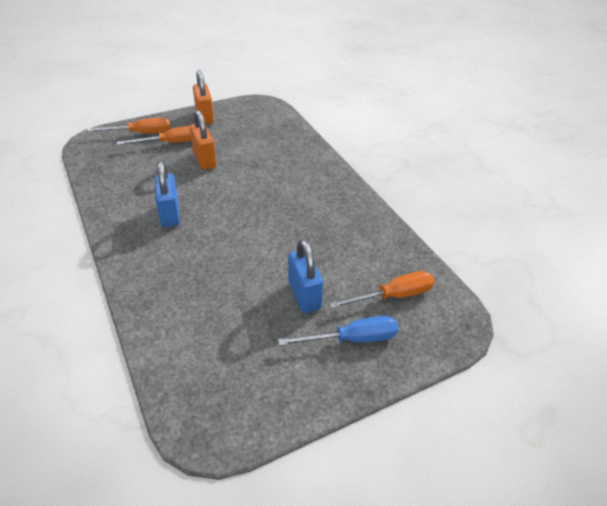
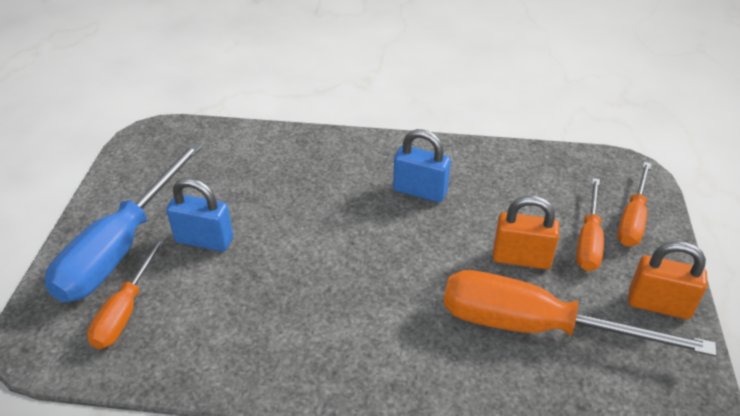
camera: 125 degrees right, 0 degrees up
blue screwdriver [278,316,398,346] -> blue screwdriver [45,143,202,302], size x1.77
none -> orange screwdriver [443,270,716,356]

